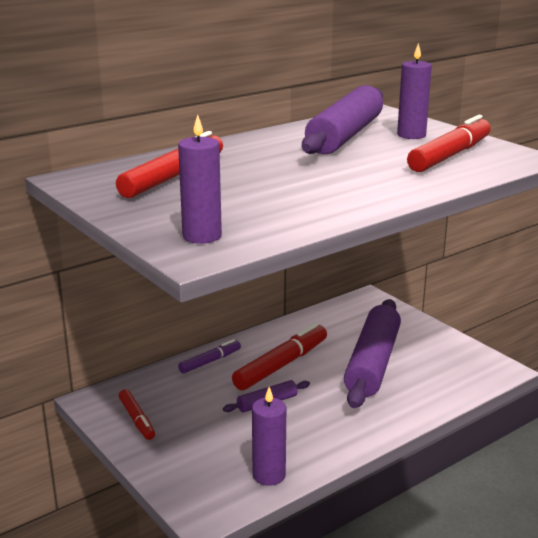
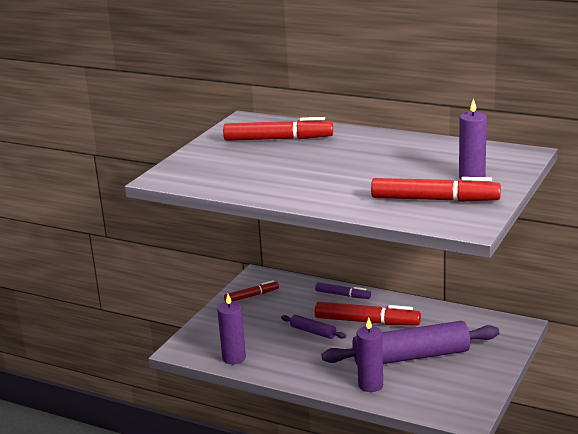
camera: 65 degrees right, 0 degrees up
red marker [119,389,155,440] -> red marker turned 150 degrees counterclockwise [224,280,279,302]
purple candle [178,114,222,244] -> purple candle moved to [356,318,383,392]
purple rolling pin [302,85,383,154] -> none

